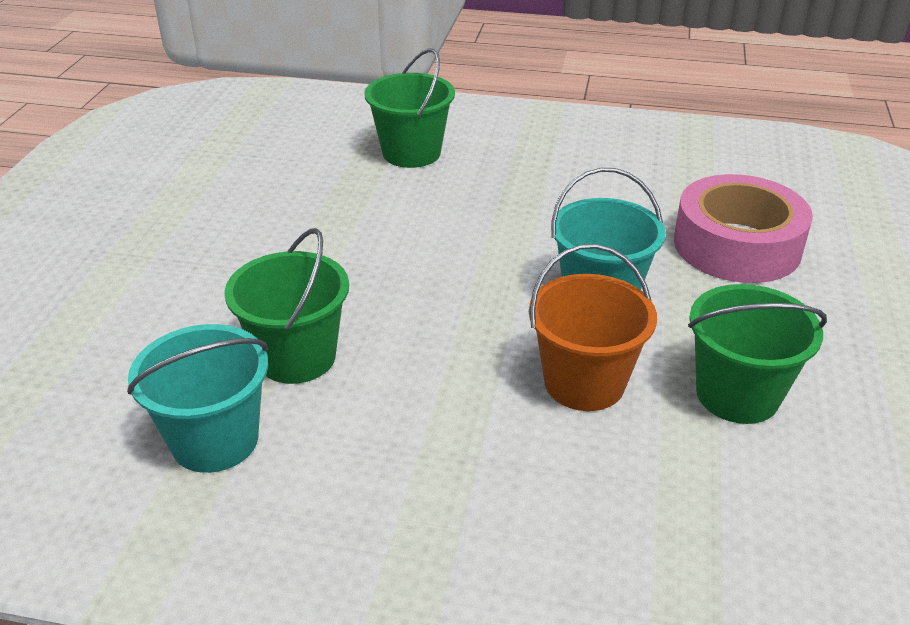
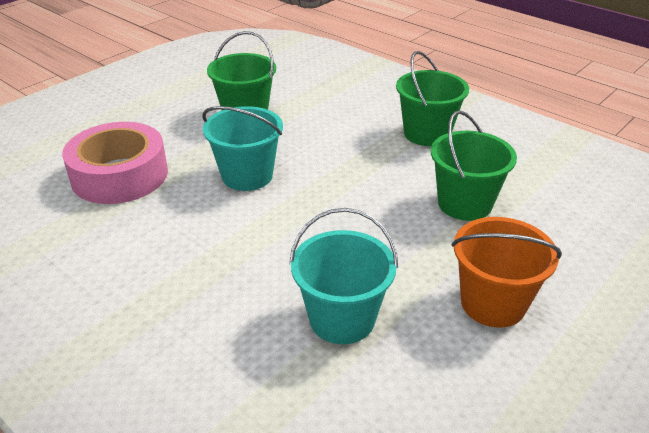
camera: 150 degrees left, 0 degrees up
turquoise bucket [127,324,268,473] -> turquoise bucket moved to [289,208,398,344]
green bucket [364,48,455,168] -> green bucket moved to [396,51,469,146]
orange bucket [529,244,657,411] -> orange bucket moved to [451,217,562,328]

